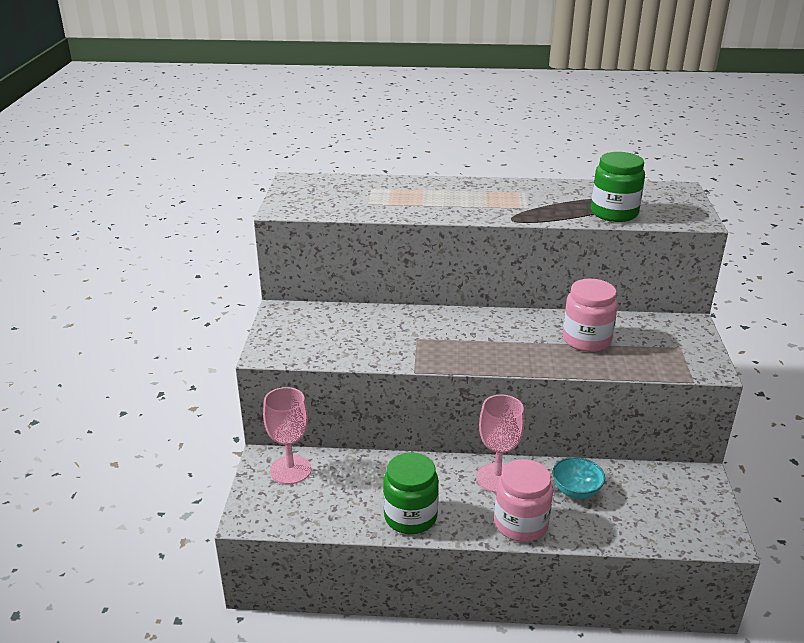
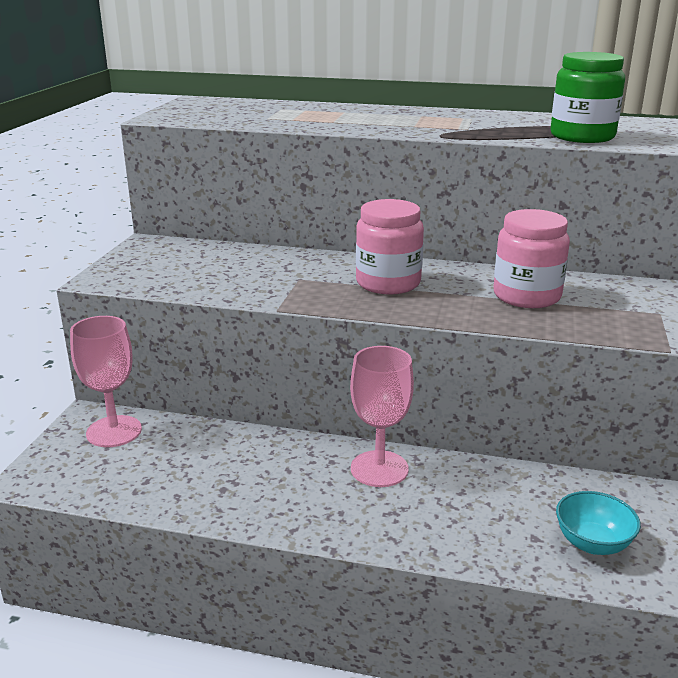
camera: 10 degrees right, 5 degrees down
green jar [383,452,439,534] -> none
pink jar [494,459,553,542] -> pink jar moved to [356,199,424,294]
turquoise bowl [553,457,605,499] -> turquoise bowl moved to [556,491,641,555]

